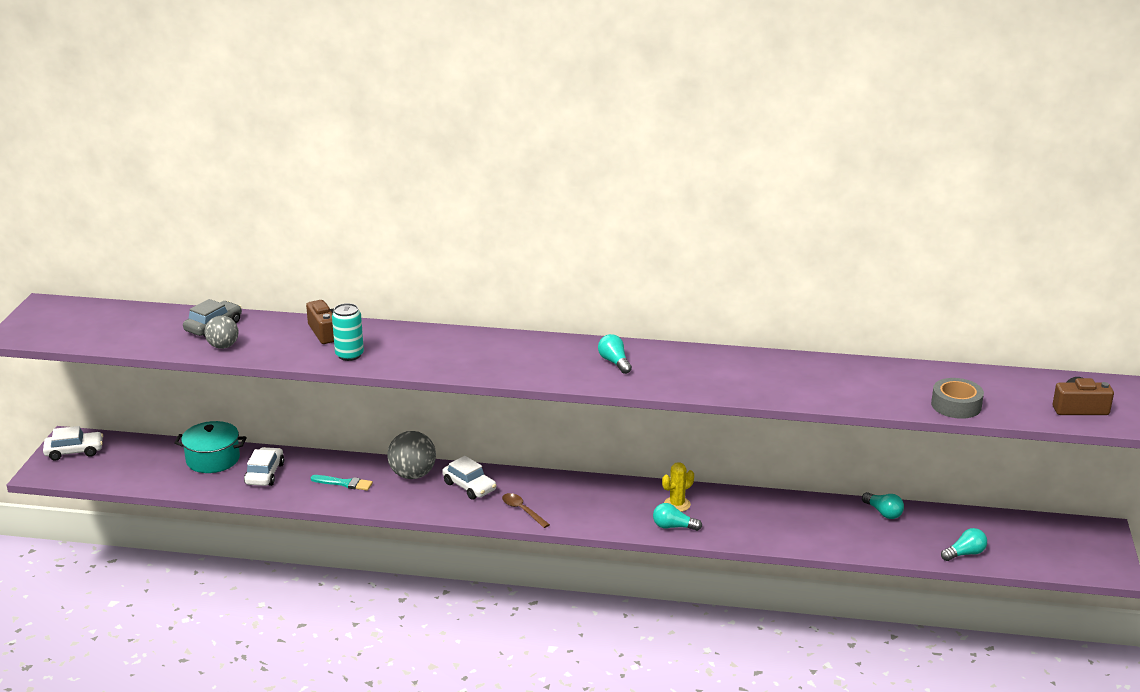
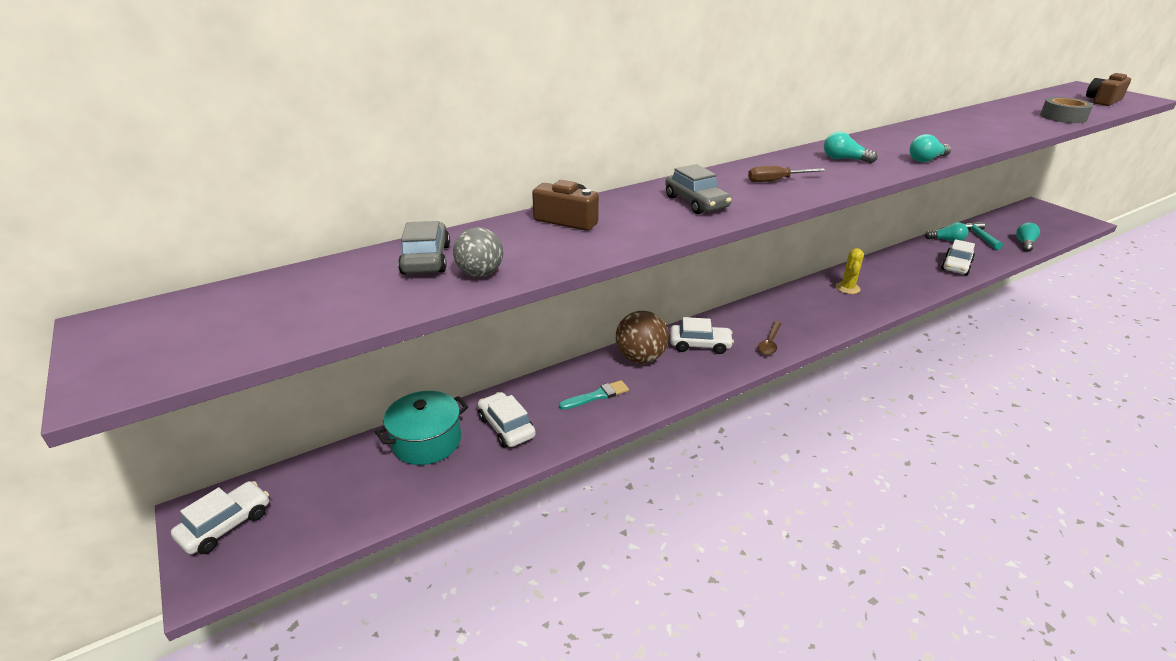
camera: 40 degrees left, 5 degrees up
turquoise can [332,303,364,361] -> none
grey ball [387,431,436,479] -> brown ball [616,311,669,364]
brown spoon [502,493,550,528] -> brown spoon turned 75 degrees counterclockwise [758,321,782,355]
turquoise light bulb [653,503,702,531] -> turquoise light bulb moved to [909,134,951,162]
none -> grey car [665,164,732,214]
none -> brown screwdriver [748,166,826,182]
none -> white car [941,239,975,275]
none -> turquoise hammer [965,222,1003,250]

